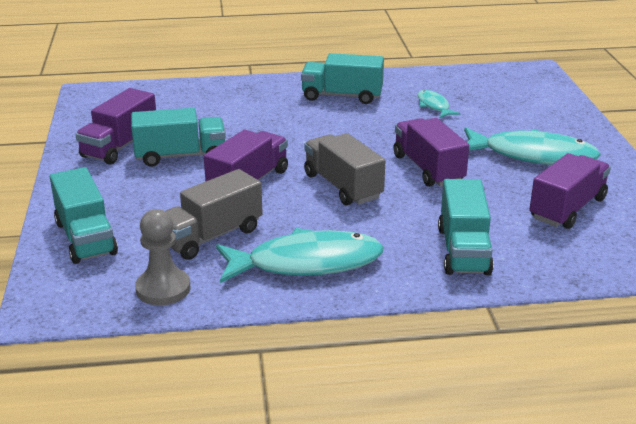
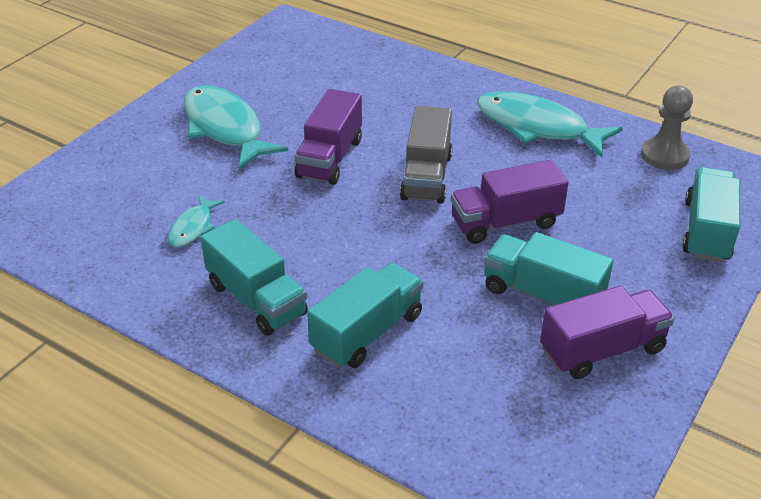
camera: 140 degrees left, 10 degrees up
grey truck [166,169,263,260] -> none
turquoise truck [438,179,494,275] -> turquoise truck moved to [307,263,423,368]
purple truck [529,153,611,229] -> none

